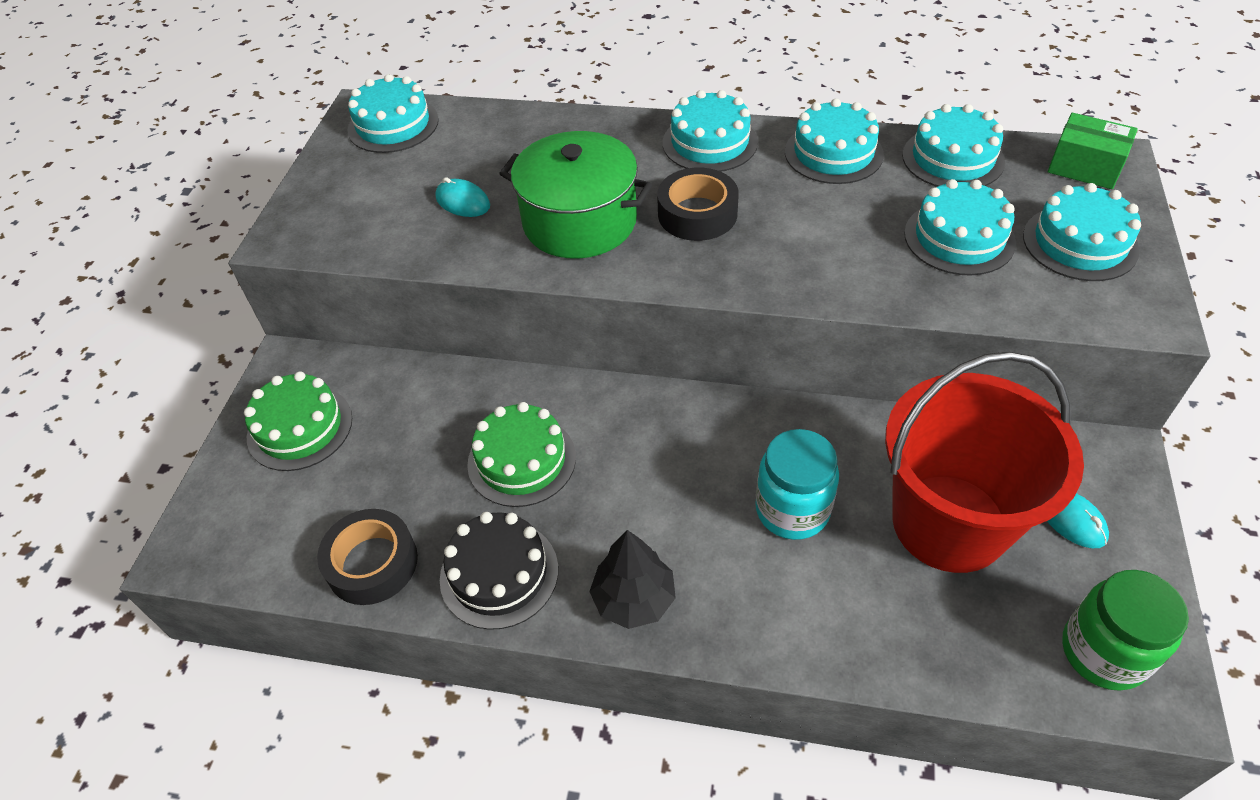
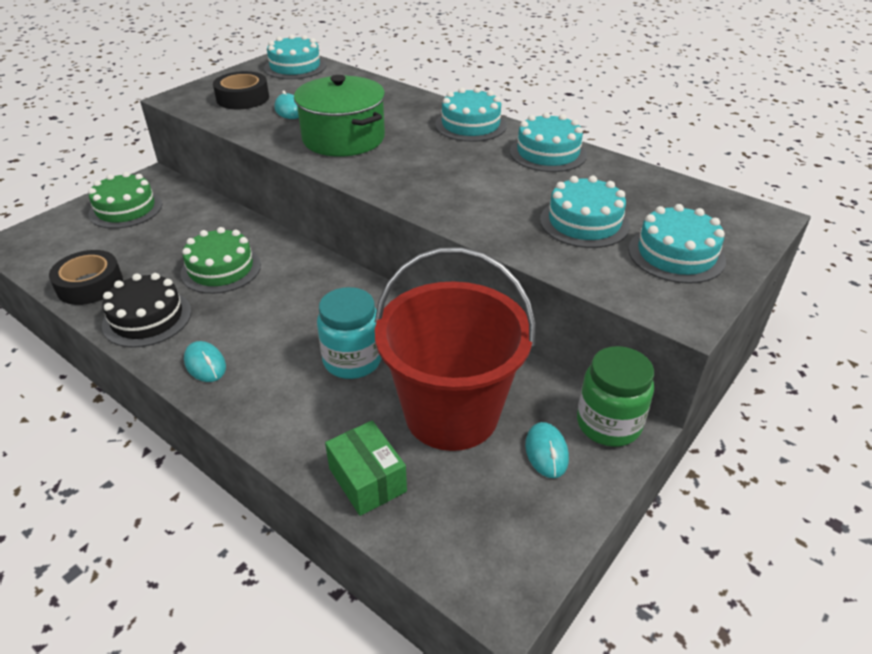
camera: 25 degrees right, 10 degrees down
black tree [589,530,676,629] -> turquoise mouse [184,341,226,382]
black tape [657,168,739,241] -> black tape moved to [213,71,269,109]
turquoise cake [902,104,1005,187] -> none
green box [1048,113,1138,189] -> green box moved to [325,421,407,516]
green jar [1062,570,1189,691] -> green jar moved to [577,346,654,447]

